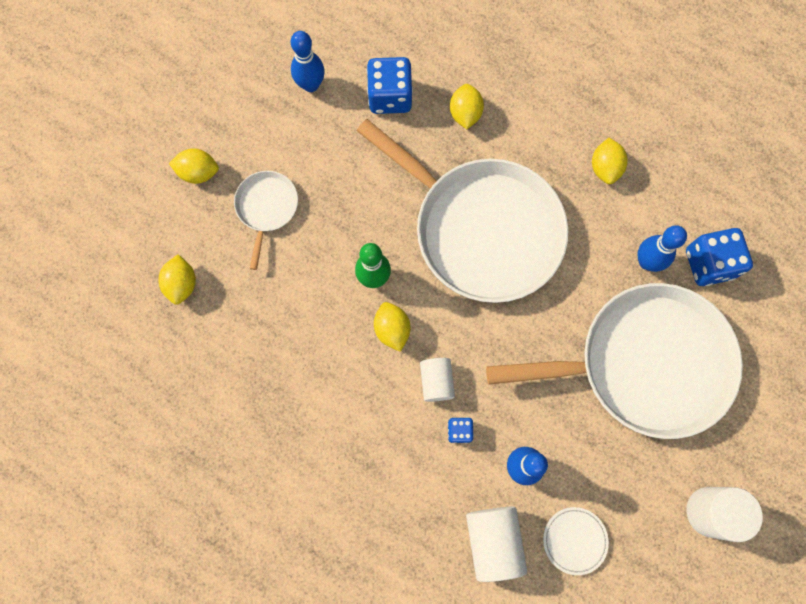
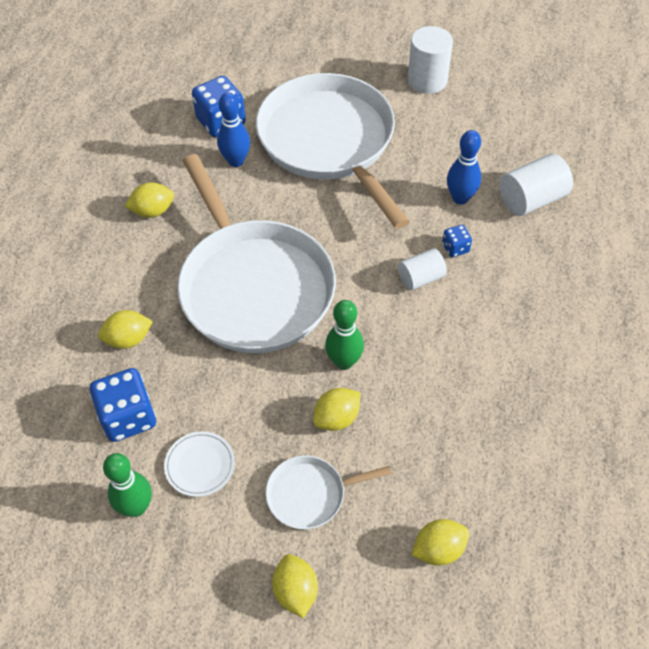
camera: 110 degrees left, 20 degrees down
blue bowling pin [291,31,325,92] -> green bowling pin [103,453,152,517]
white pan [357,119,568,303] -> white pan turned 135 degrees clockwise [177,154,336,353]
yellow lemon [374,302,410,352] -> yellow lemon moved to [313,388,360,431]
white plate [543,507,609,575] -> white plate moved to [164,431,235,497]

